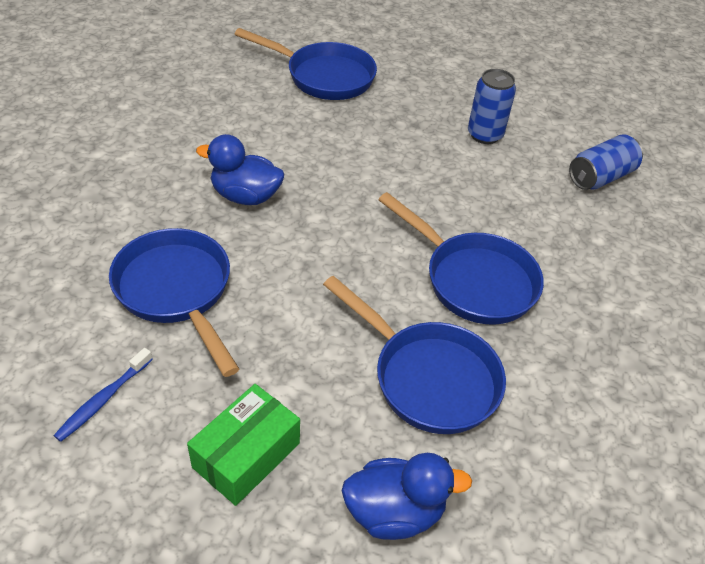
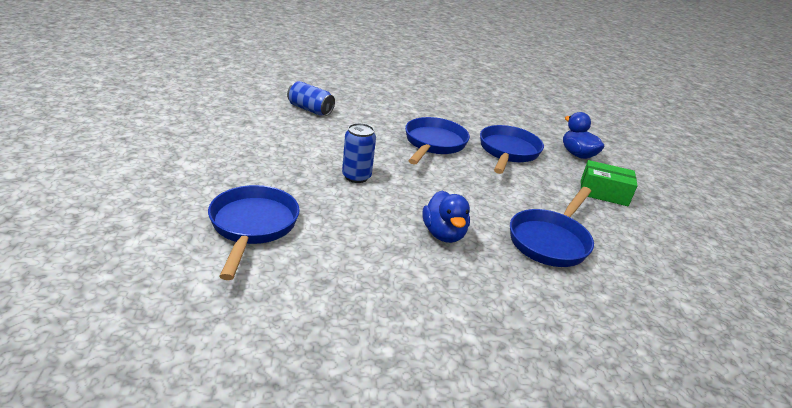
camera: 115 degrees left, 15 degrees down
blue toothbrush [54,348,153,442] -> none
blue can [468,69,516,144] -> blue can moved to [342,123,376,183]

